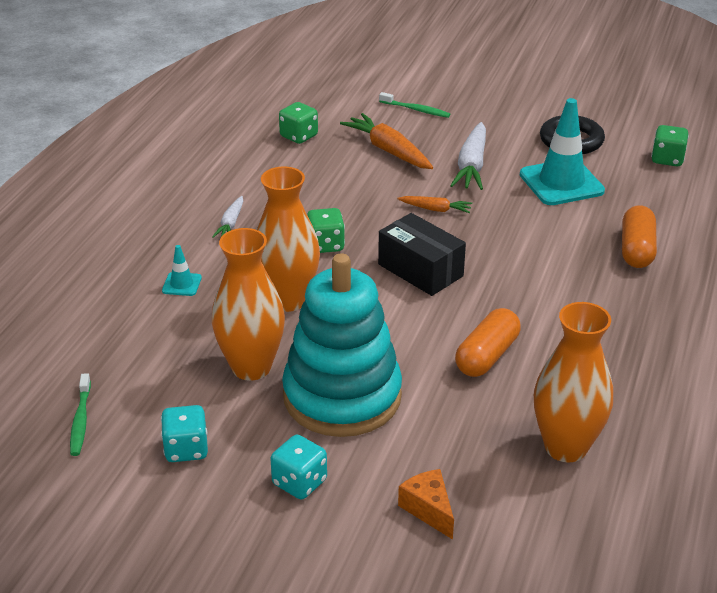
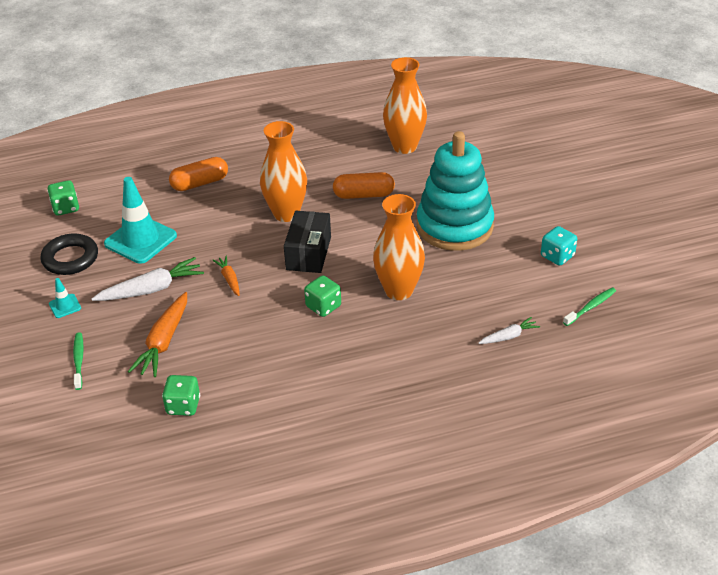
camera: 125 degrees left, 5 degrees up
turquoise traffic cone [162,245,202,296] -> turquoise traffic cone moved to [49,278,81,318]
white carrot [212,196,243,238] -> white carrot moved to [478,317,540,344]
orange vase [212,228,285,381] -> orange vase moved to [260,121,307,222]
turquoise dice [271,435,327,499] -> none
orange cheese [398,469,454,540] -> none

